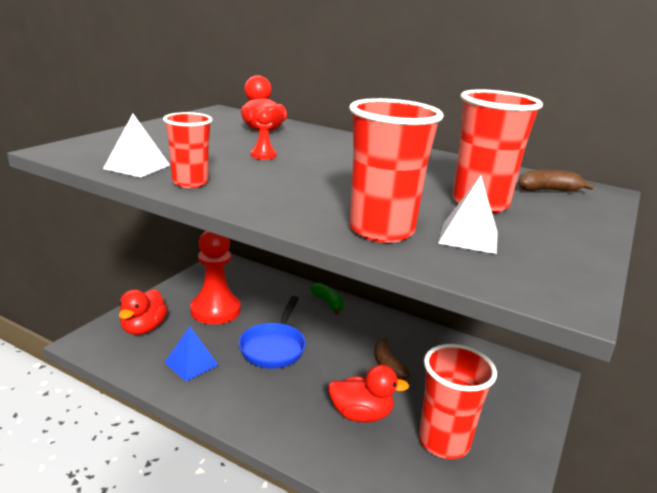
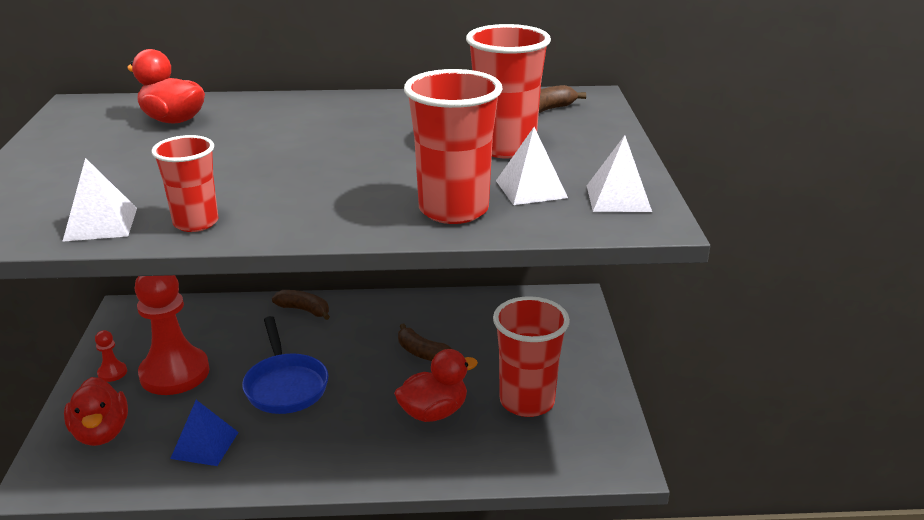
camera: 30 degrees left, 5 degrees up
red pawn [251,109,276,160] -> red pawn moved to [95,330,127,382]
green banana [310,283,344,315] -> brown banana [272,290,330,320]
none -> white pyramid [587,135,652,212]

